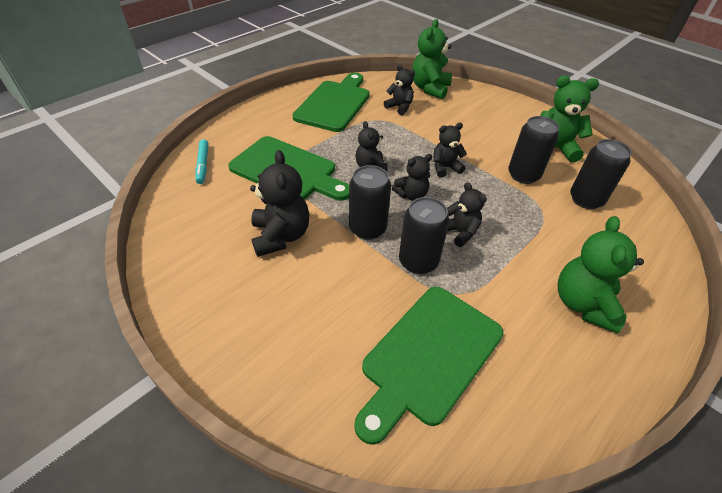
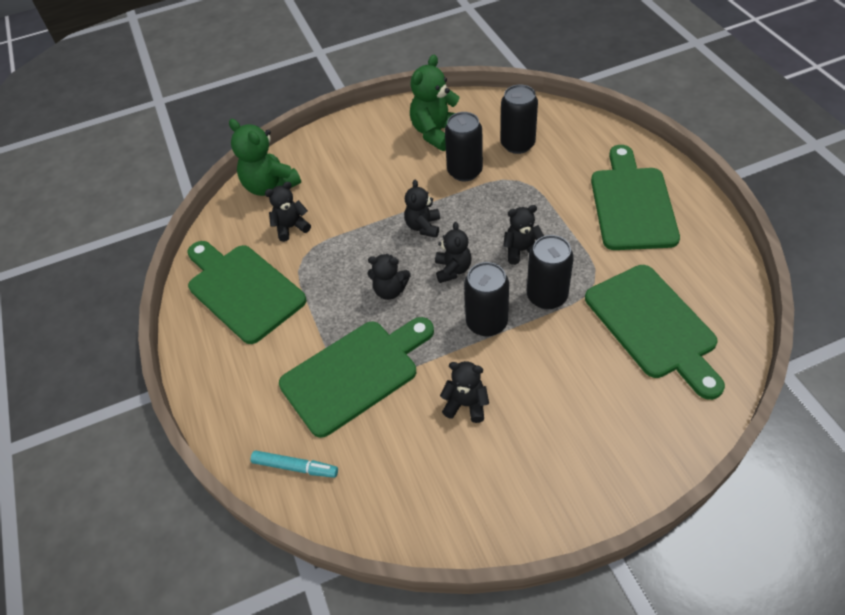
camera: 60 degrees left, 5 degrees up
black teddy bear [250,150,309,257] -> black teddy bear [440,361,489,423], size x0.62
green teddy bear [558,216,644,333] -> green cutting board [591,145,680,250]

